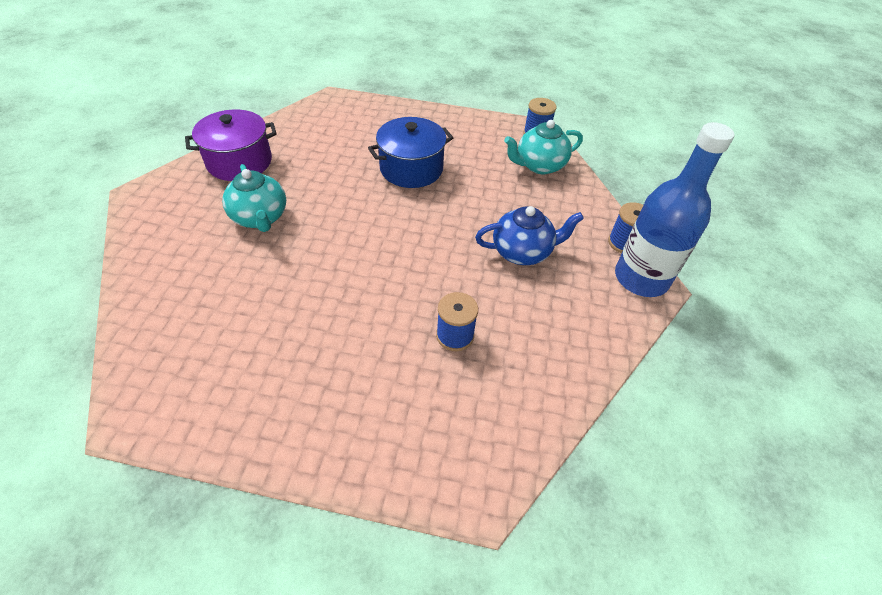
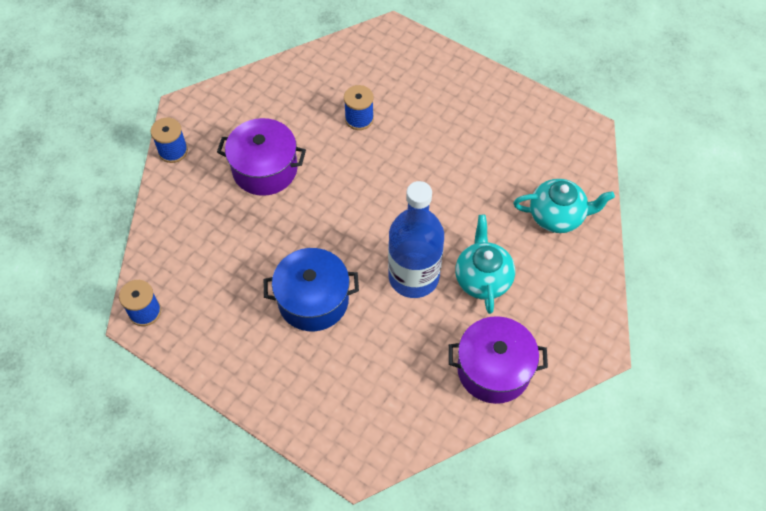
camera: 155 degrees left, 10 degrees up
blue teapot [475,206,584,265] -> purple pot [217,118,306,196]
turquoise teapot [504,120,583,174] -> turquoise teapot moved to [513,179,615,233]
blue bottle [615,122,734,297] -> blue bottle moved to [388,181,444,298]

